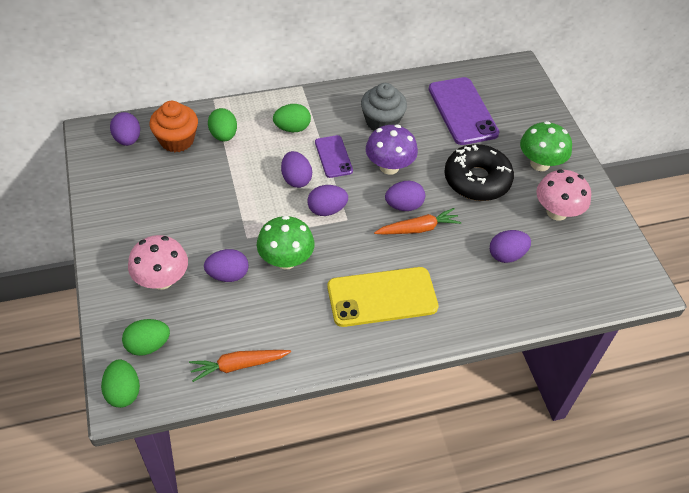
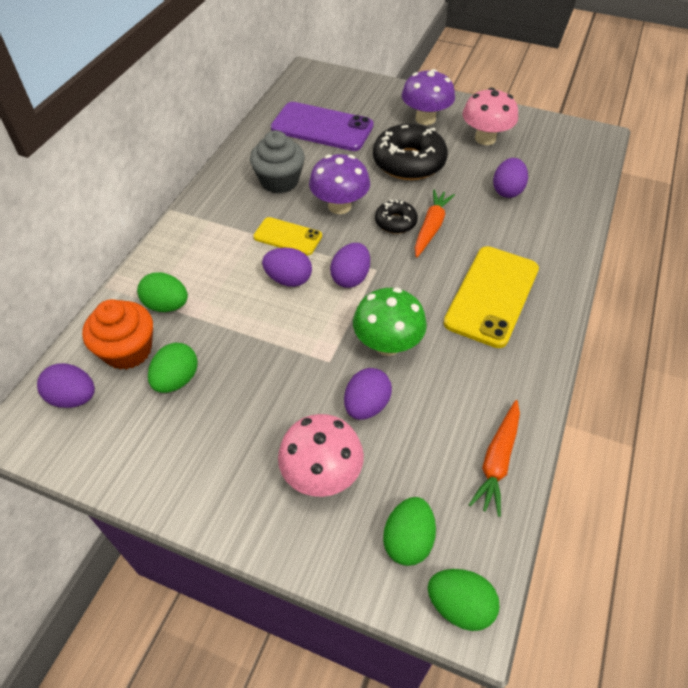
camera: 50 degrees left, 0 degrees up
green egg [273,104,311,132] -> green egg moved to [148,343,198,393]
purple phone [315,135,353,178] -> yellow phone [253,217,322,256]
purple egg [385,181,425,211] -> black donut [375,199,418,234]
green mushroom [520,121,572,171] -> purple mushroom [402,69,455,125]

